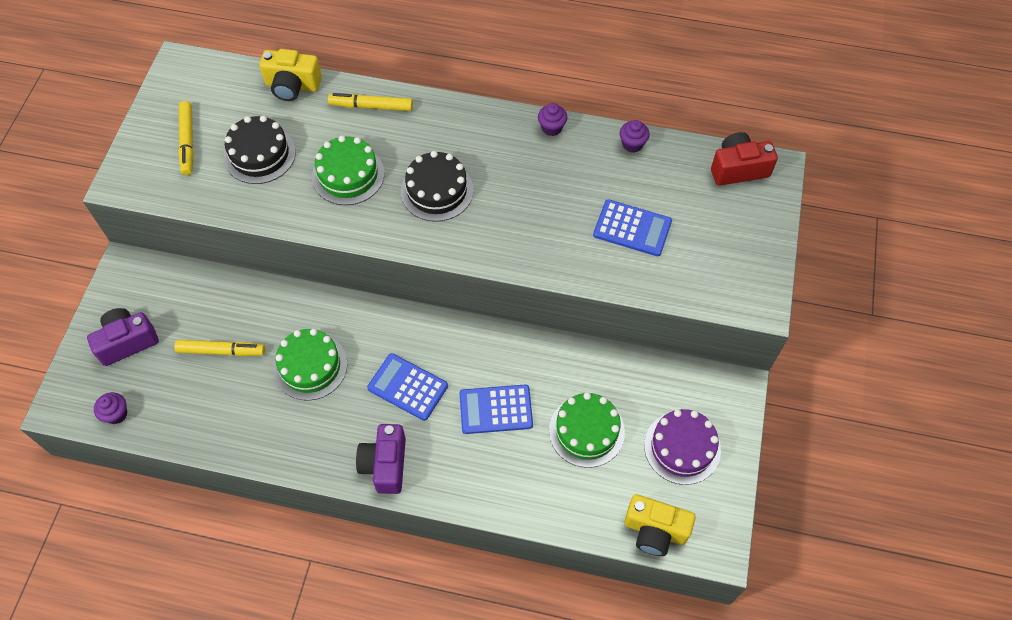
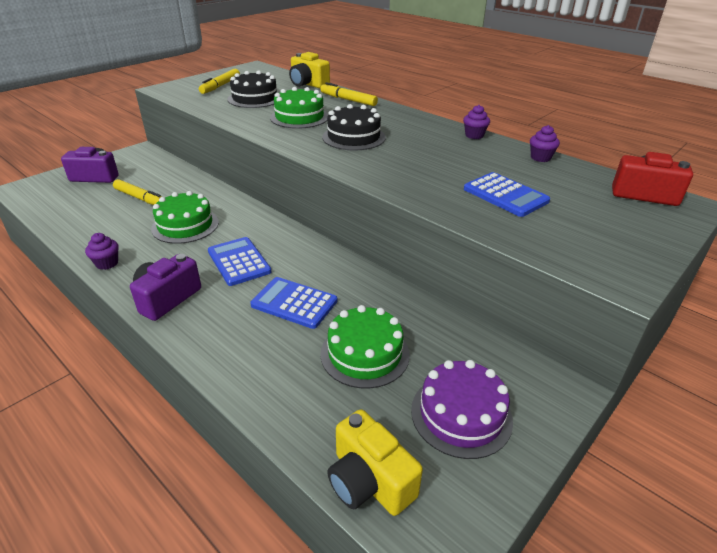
camera: 30 degrees right, 25 degrees down
purple cupcake [94,392,128,424] -> purple cupcake moved to [85,233,119,270]

